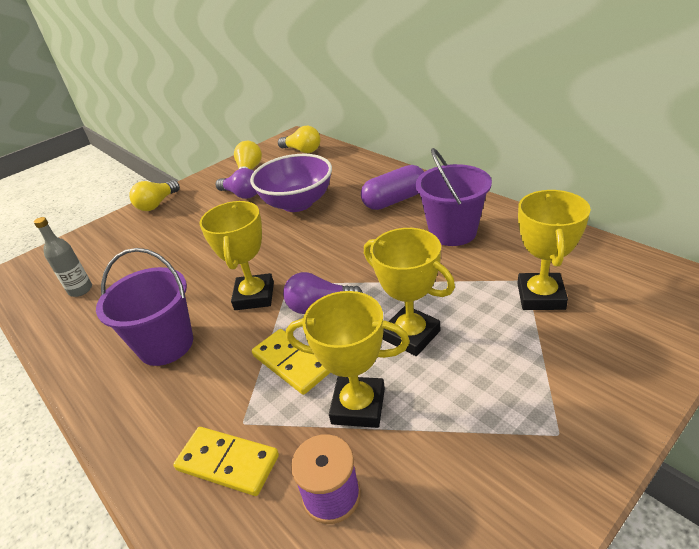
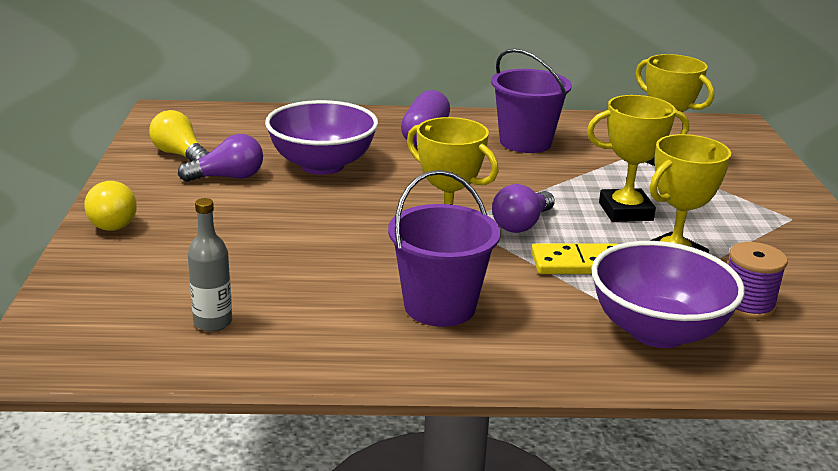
camera: 55 degrees left, 10 degrees down
yellow domino [173,427,279,496] -> purple bowl [591,241,745,348]
yellow light bulb [278,126,320,153] -> none

